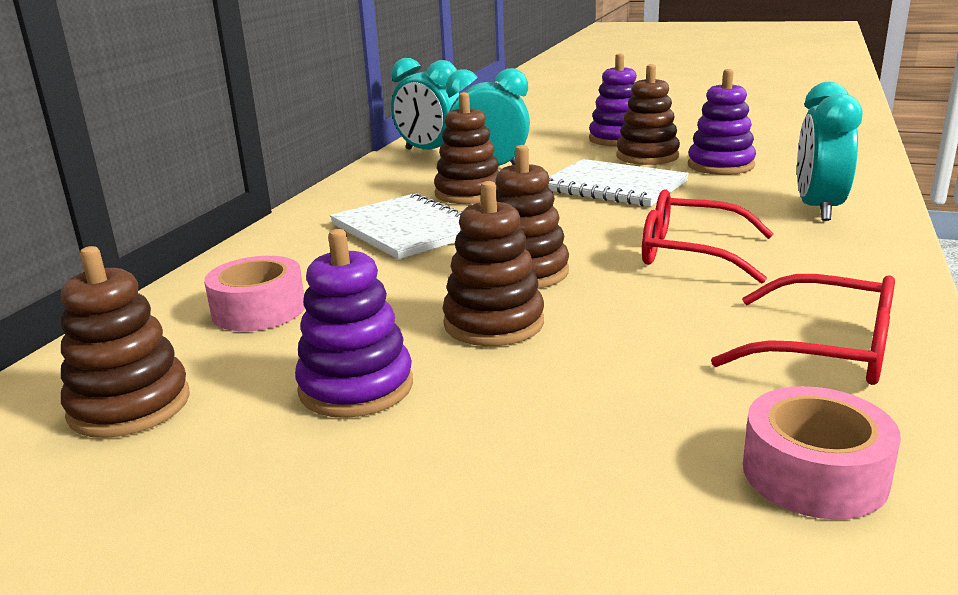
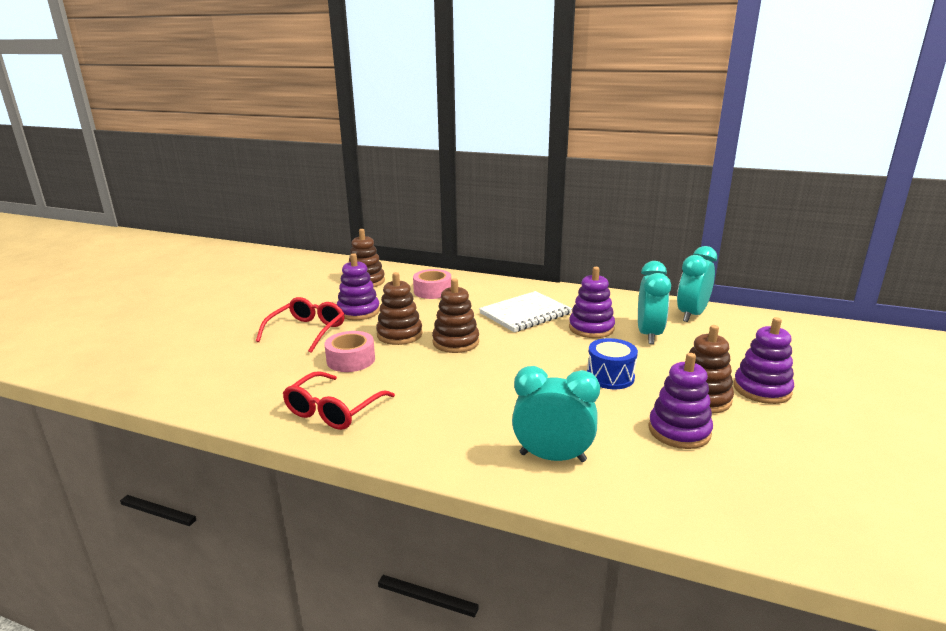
camera: 90 degrees right, 0 degrees up
brown stacking toy [434,92,499,204] -> purple stacking toy [569,267,615,338]
white notebook [548,159,689,207] -> blue drum [587,338,638,389]
red glasses [642,189,774,284] -> red glasses moved to [256,297,344,353]
pink tape [743,386,901,520] -> pink tape moved to [324,331,375,372]

